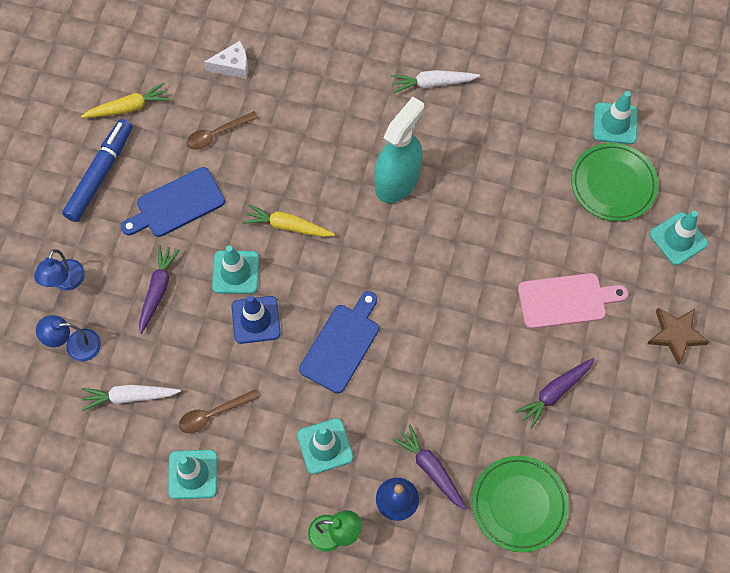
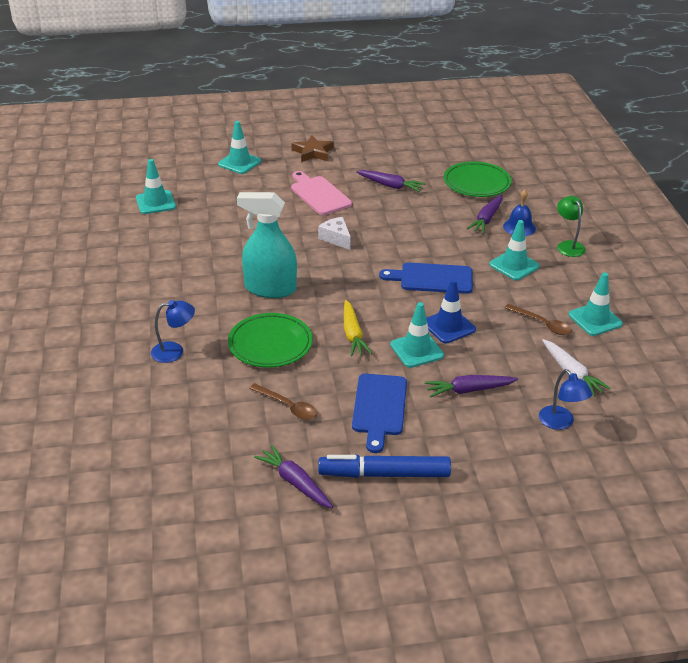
camera: 115 degrees left, 30 degrees down
blue lamp [34,249,85,290] -> blue lamp moved to [151,300,195,363]
yellow carrot [81,83,170,118] -> purple carrot [254,445,333,508]
blue cutting board [121,167,225,237] -> blue cutting board turned 60 degrees clockwise [352,374,407,453]
white cheese [204,41,248,79] -> white cheese moved to [318,217,351,250]
white carrot [391,70,480,93] -> none
green plate [571,143,658,221] -> green plate moved to [228,313,313,368]

